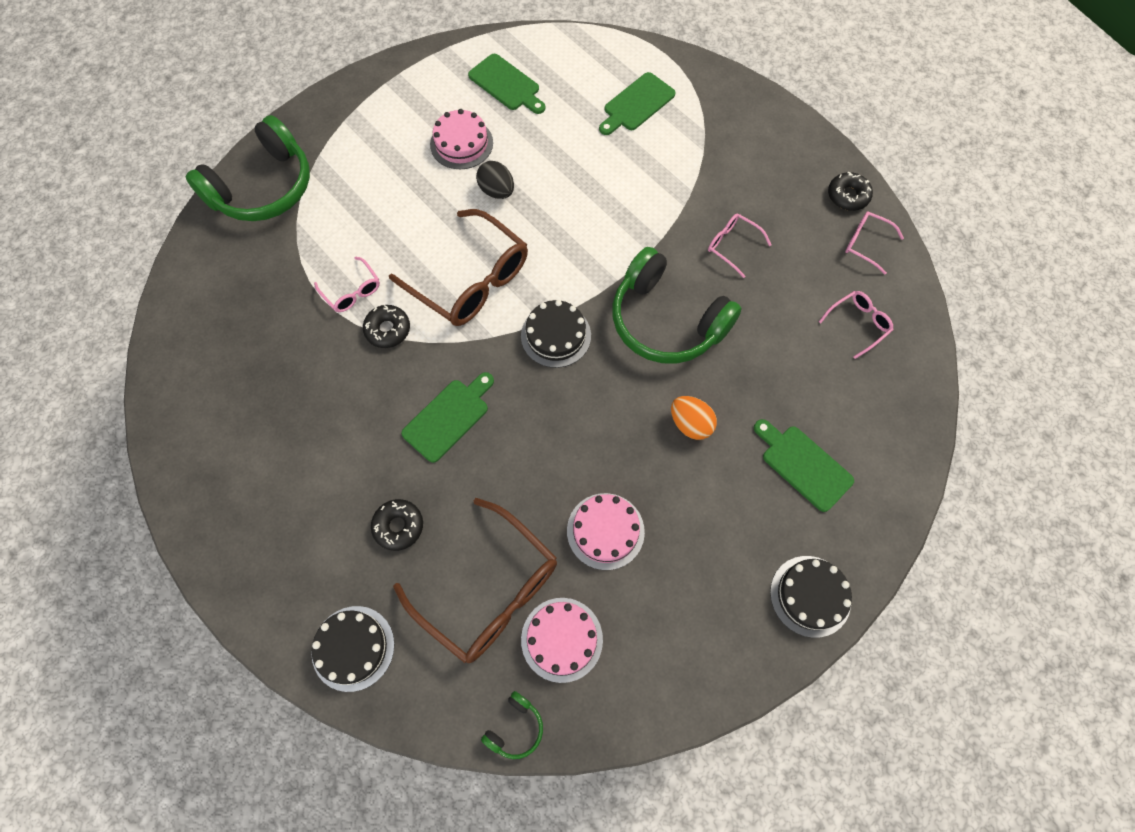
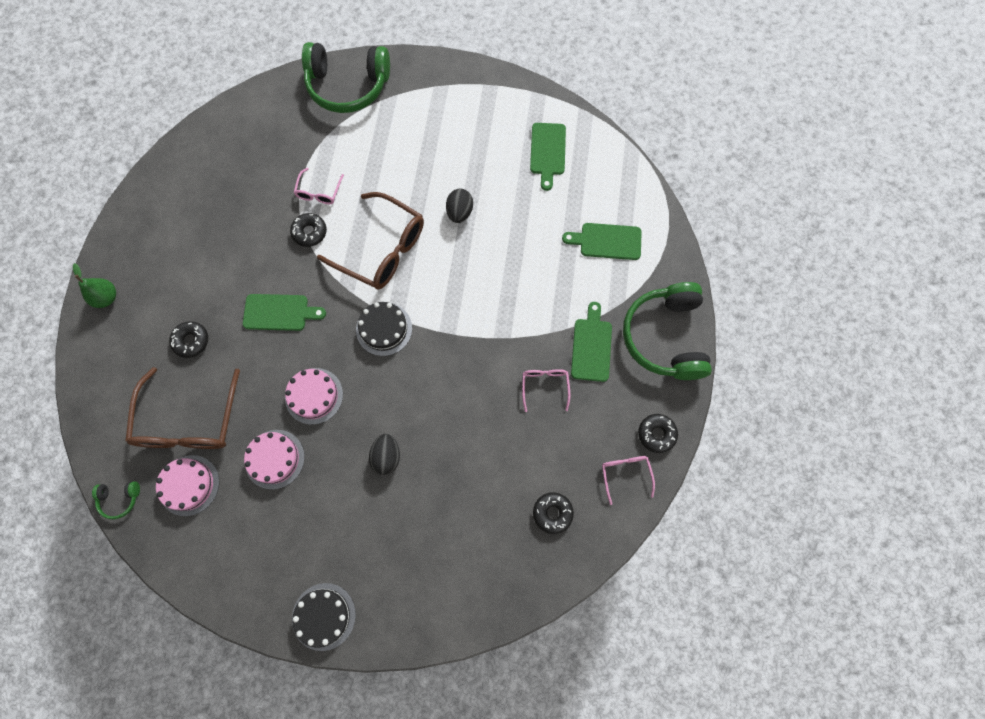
camera: 50 degrees right, 5 degrees up
black cake [311,606,394,692] -> none
brown glasses [389,209,528,326] -> brown glasses turned 60 degrees counterclockwise [317,192,424,290]
pink cake [430,109,493,169] -> pink cake moved to [285,368,343,425]
green headphones [612,247,741,364] -> green headphones moved to [623,282,712,380]
orange egg [671,396,717,440] -> black egg [369,434,400,475]
green cutting board [754,419,854,512] -> green cutting board moved to [571,302,612,382]
pink glasses [819,291,894,359] -> black donut [533,492,574,534]
none -> green pear [73,263,116,308]

